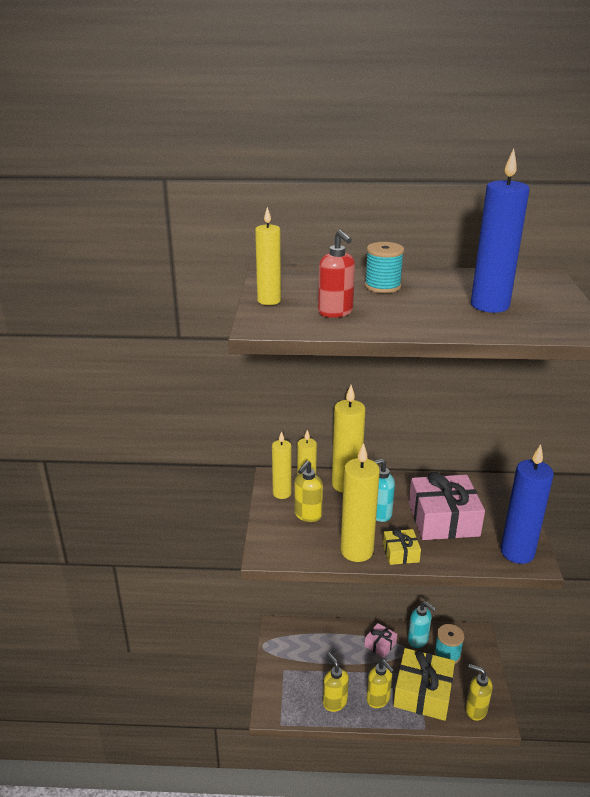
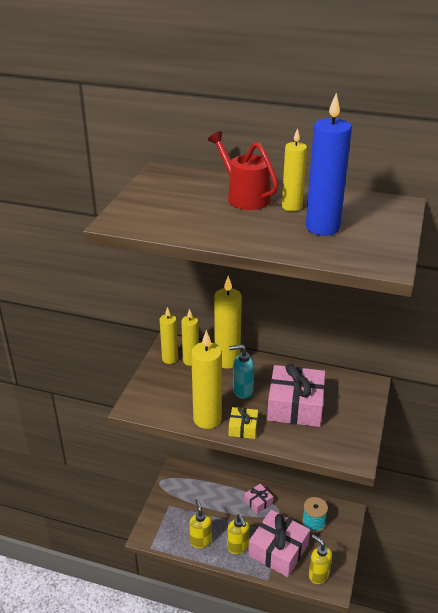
camera: 15 degrees right, 5 degrees up
yellow candle [255,207,281,305] -> yellow candle moved to [282,128,307,211]
yellow soap dispenser [294,461,323,522] -> none
red soap dispenser [318,230,355,318] -> none
turquoise spool [365,242,404,293] -> red watering can [208,131,278,210]
yellow gift [393,648,455,721] -> pink gift [248,510,310,577]
turquoise soap dispenser [408,601,436,648] -> none
blue candle [501,444,554,564] -> none

